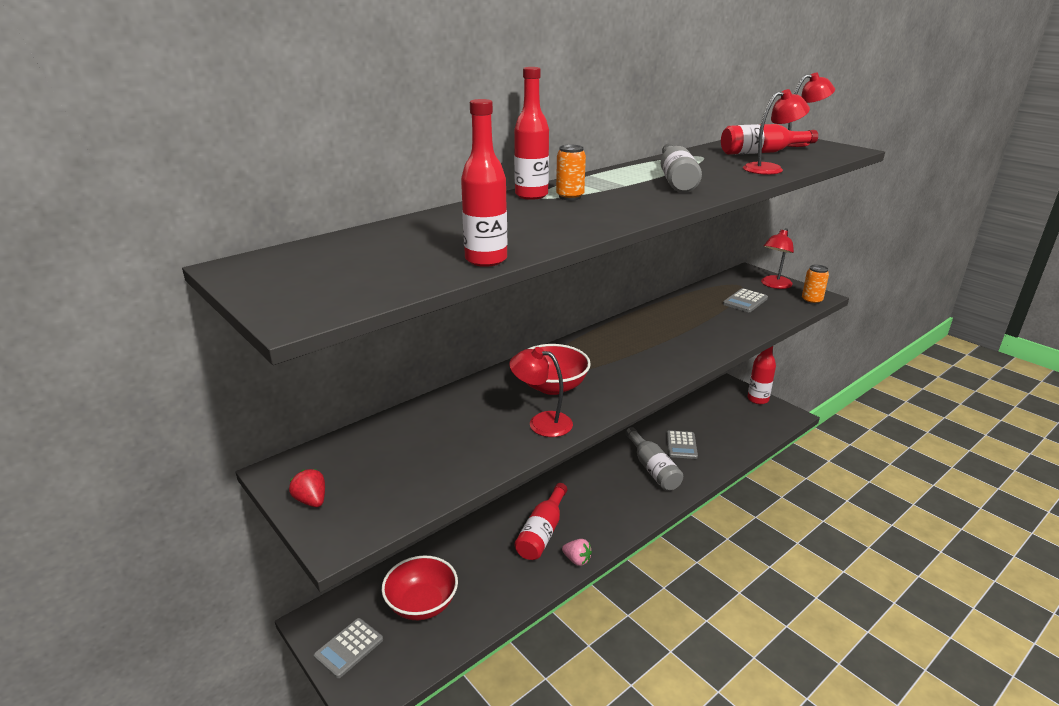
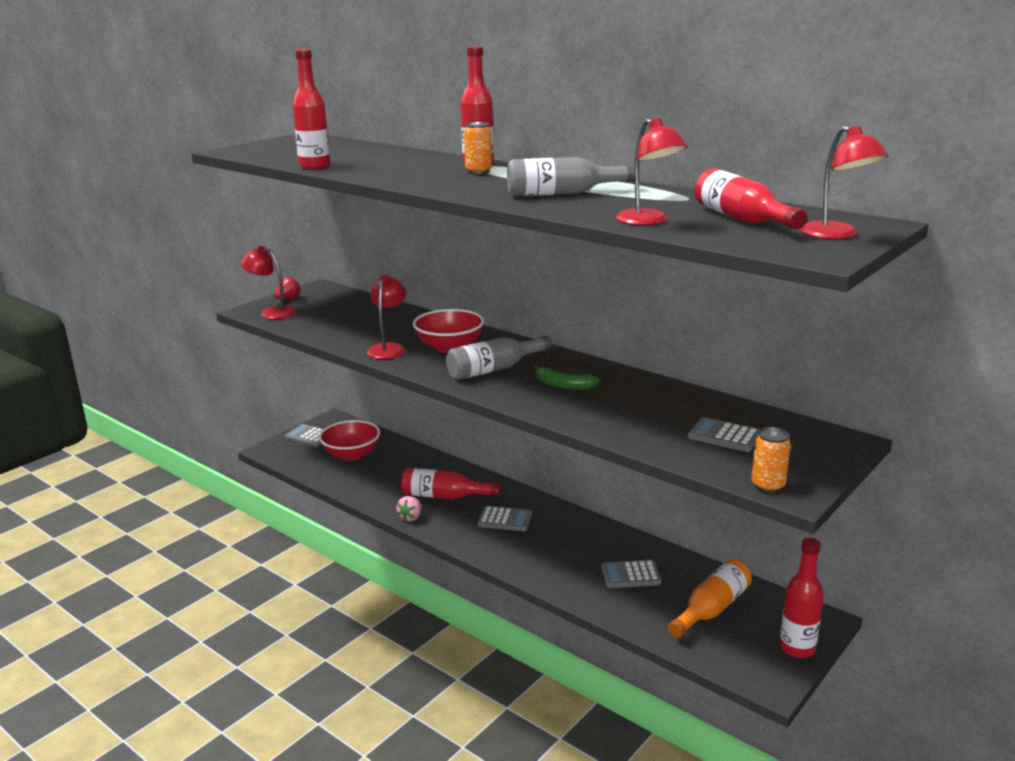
camera: 80 degrees right, 5 degrees down
grey bottle [625,427,683,491] -> grey bottle moved to [446,335,552,380]
red lamp [761,228,794,289] -> red lamp moved to [241,246,296,319]
none -> grey calculator [477,506,532,531]
none -> green banana [534,365,600,390]
none -> orange bottle [668,559,752,638]

